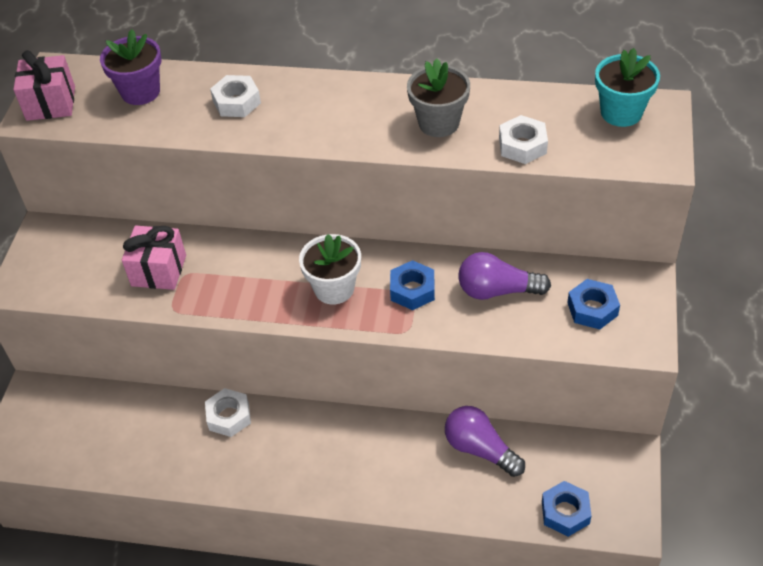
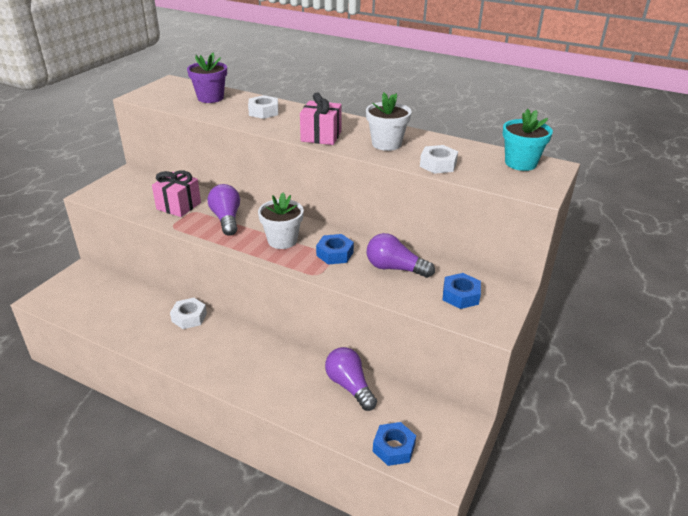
camera: 15 degrees right, 15 degrees down
pink gift [13,50,75,121] -> pink gift moved to [300,93,342,145]
grey flower pot [407,58,470,137] -> white flower pot [366,92,412,151]
none -> purple light bulb [208,184,240,236]

